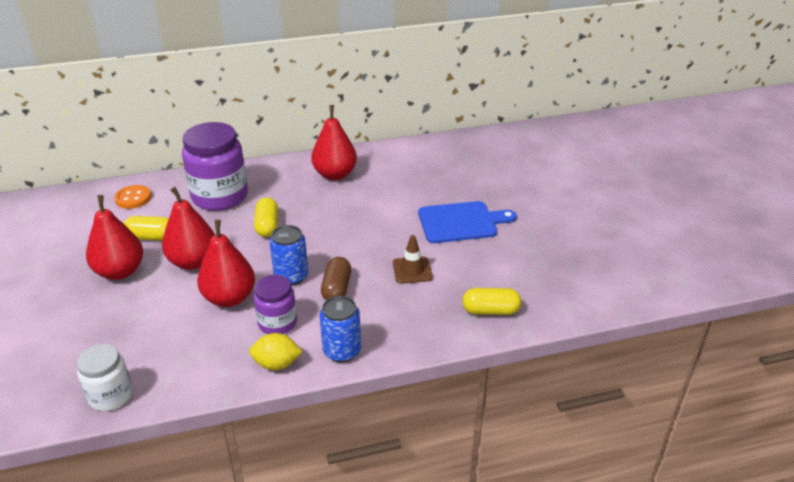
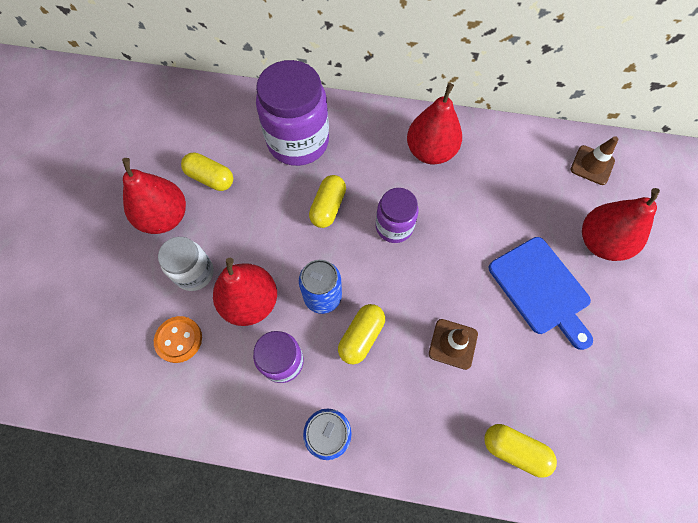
camera: 25 degrees right, 30 degrees up
white jar [77,344,133,411] -> white jar moved to [158,237,214,291]
orange button [114,185,151,209] -> orange button moved to [154,316,202,363]
red pear [162,187,215,270] -> red pear moved to [582,188,660,261]
yellow lemon [249,333,303,370] -> none
brown capsule [321,257,351,300] -> yellow capsule [338,304,385,364]
blue cutting board [418,201,517,243] -> blue cutting board turned 45 degrees clockwise [489,237,593,350]
none -> purple jar [376,188,419,243]
none -> brown traffic cone [570,136,619,185]

